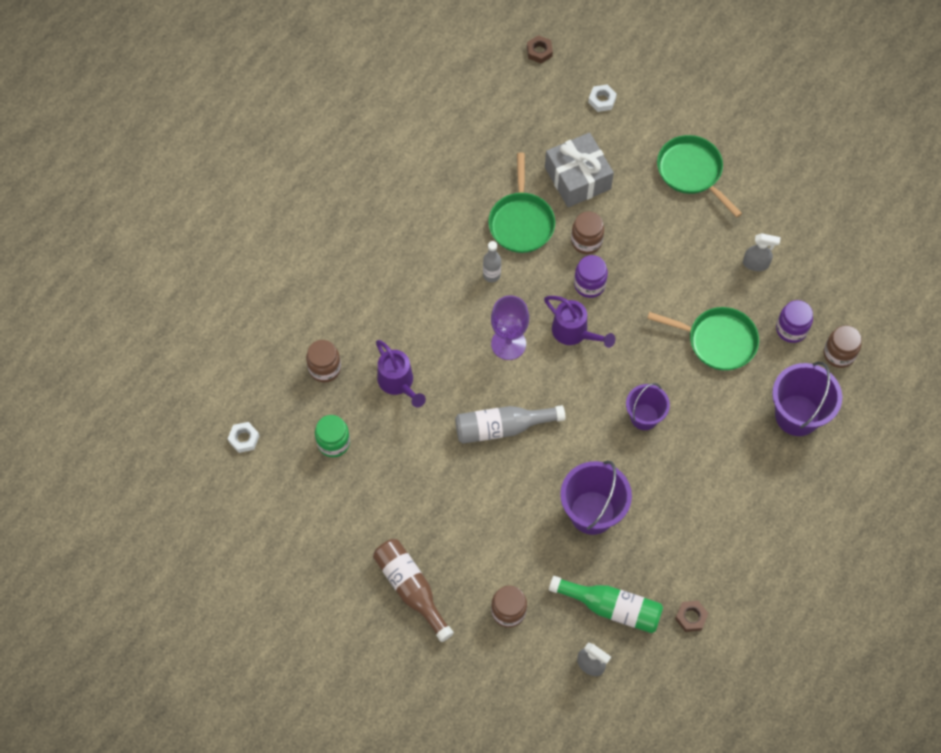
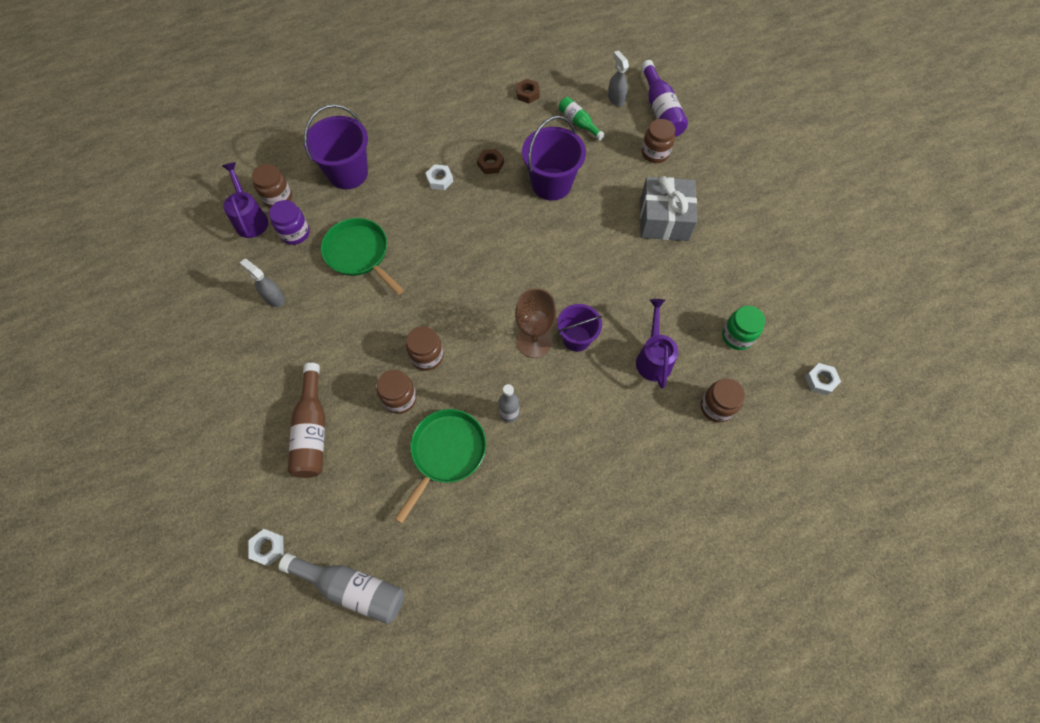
camera: 150 degrees left, 0 degrees up
brown bottle [373,539,454,642] -> brown bottle moved to [288,363,325,478]
grey bottle [455,405,565,444] -> grey bottle moved to [278,553,404,624]
purple goblet [491,295,529,360] -> brown goblet [515,288,556,358]
brown nut [527,35,553,63] -> brown nut moved to [477,149,504,174]
purple watering can [544,296,615,348] -> purple watering can moved to [222,162,269,238]
grey gift [545,133,614,207] -> grey gift moved to [640,176,697,241]
green bottle [549,576,663,633] -> green bottle [559,97,605,140], size x0.62
purple jar [574,255,608,298] -> brown jar [406,326,443,371]
purple bucket [626,383,670,430] -> purple bucket moved to [557,304,602,352]
green pan [657,135,742,218] -> none
none -> white nut [426,164,453,190]
none -> purple bottle [641,60,688,137]

